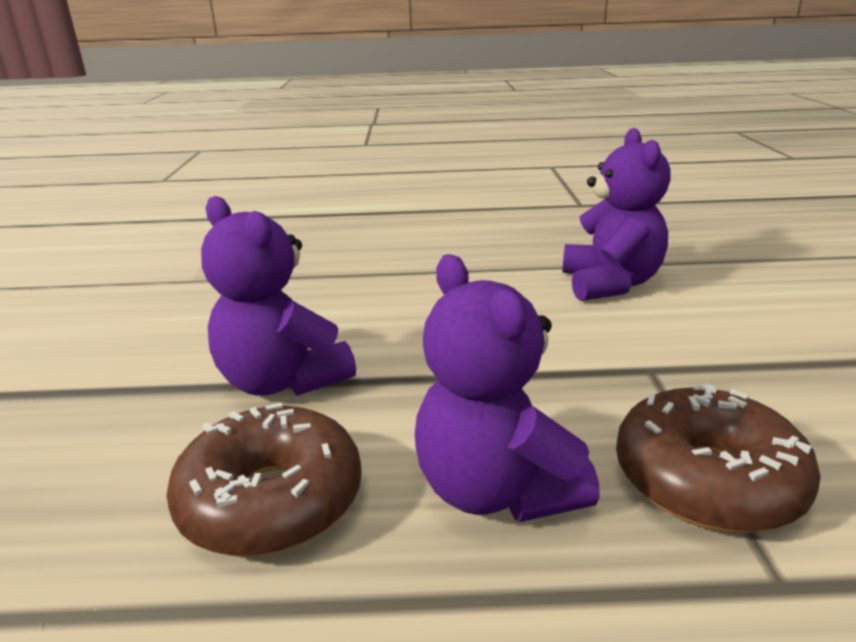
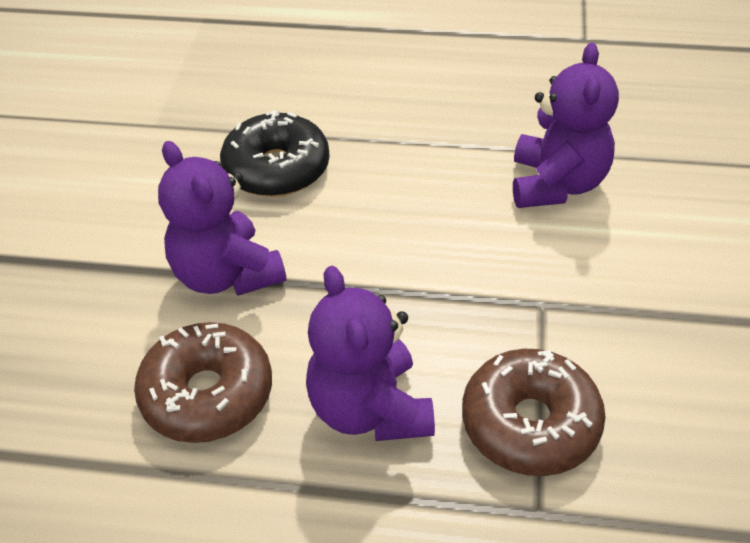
camera: 10 degrees right, 20 degrees up
none -> black donut [220,110,330,197]

